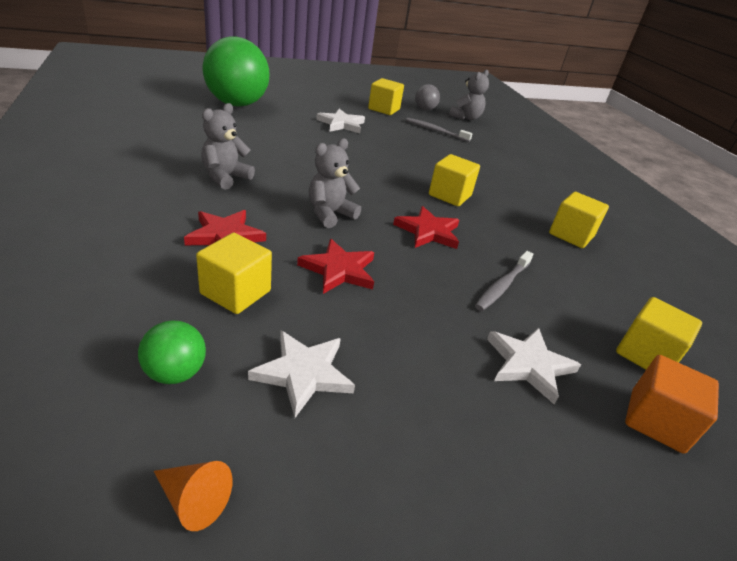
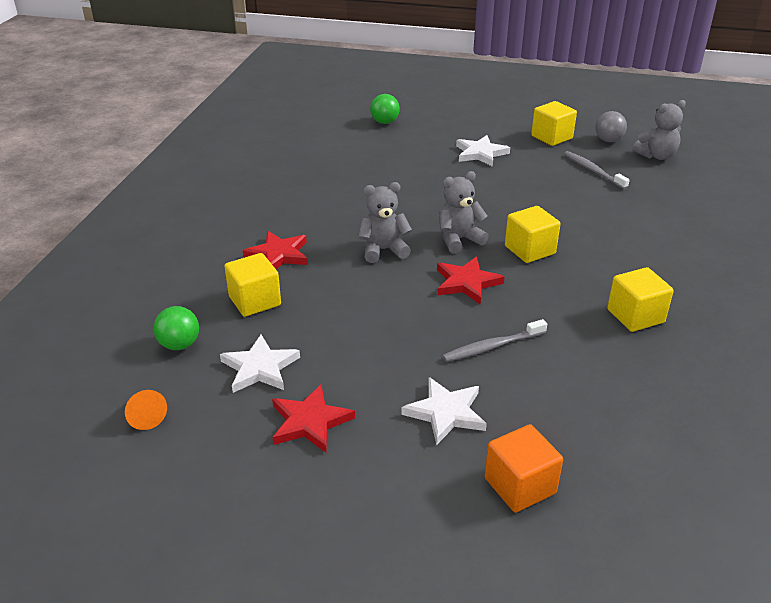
camera: 35 degrees right, 0 degrees up
grey teddy bear [201,103,255,190] -> grey teddy bear moved to [439,171,489,253]
green ball [203,36,269,107] -> green ball [370,94,400,124], size x0.44
red star [297,239,374,294] -> red star moved to [272,384,355,452]
yellow cube [616,297,702,370] -> none

